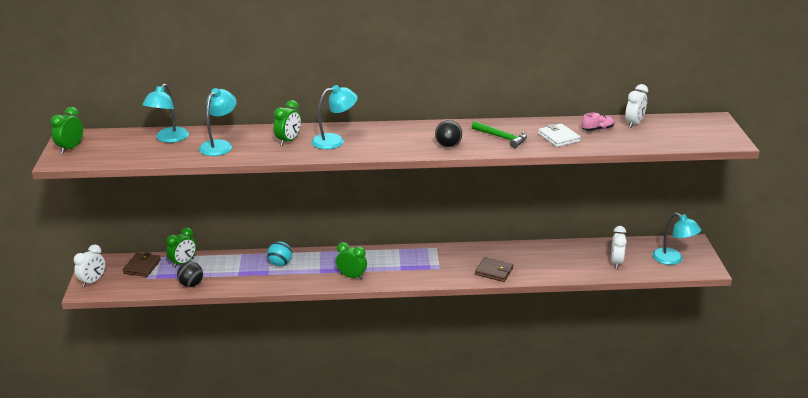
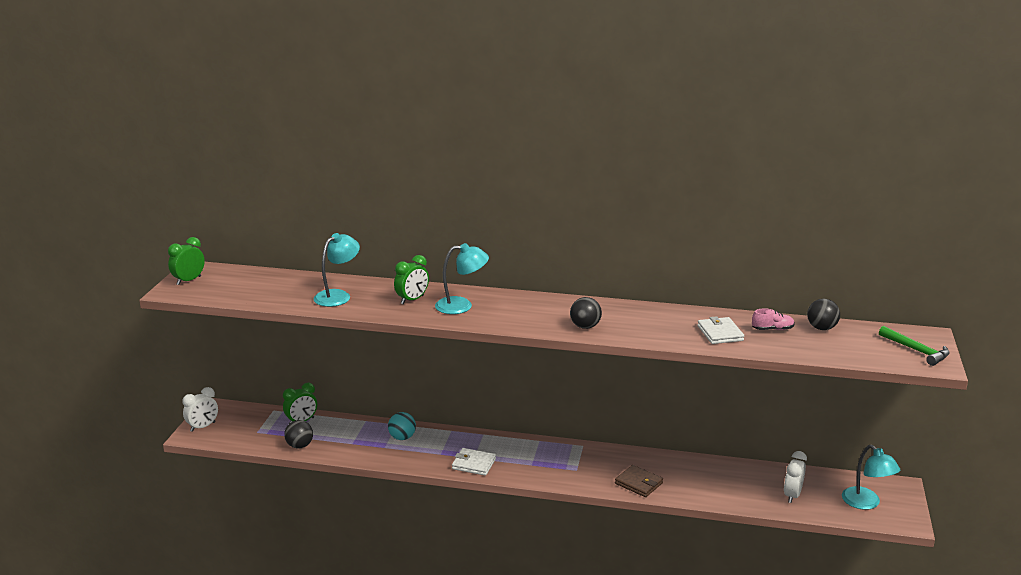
camera: 15 degrees right, 5 degrees down
brown wallet [123,252,161,277] -> none
turquoise lamp [142,84,189,143] -> none
green clock [336,242,367,280] -> white wallet [452,448,496,476]
green hammer [472,121,527,148] -> green hammer moved to [879,326,950,366]
white clock [625,84,648,128] -> black ball [807,299,840,330]

